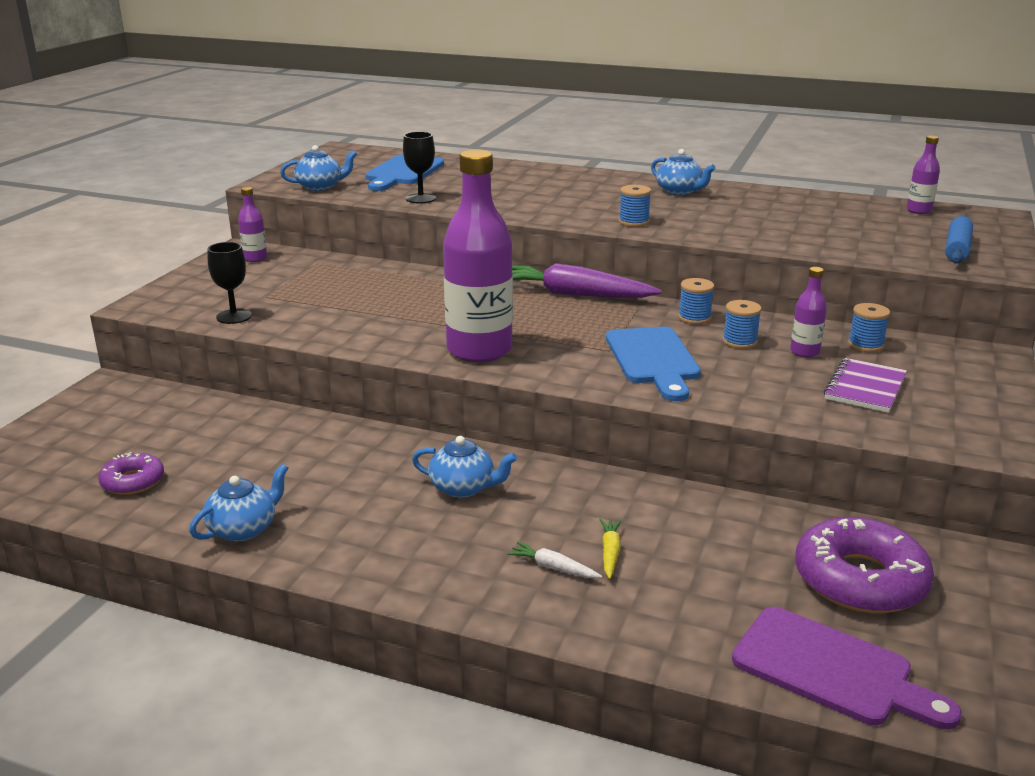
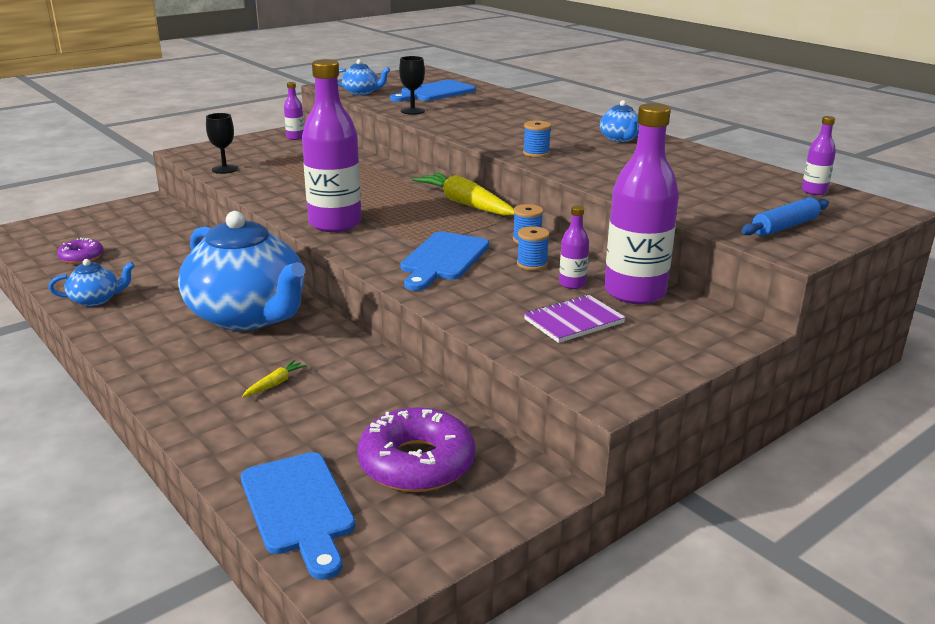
camera: 30 degrees right, 0 degrees up
blue teapot [412,436,517,498] -> blue teapot [178,211,305,331], size x2.38
white carrot [507,542,602,578] -> none
purple carrot [512,263,662,298] -> yellow carrot [412,172,514,215]
purple cutting board [732,607,962,729] -> blue cutting board [241,452,355,580]
blue spool [848,303,890,352] -> purple bottle [604,103,679,304]

